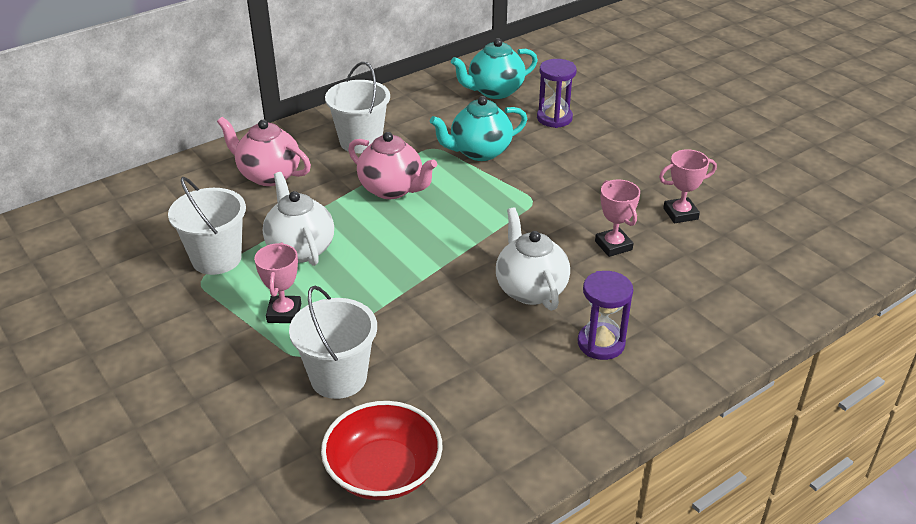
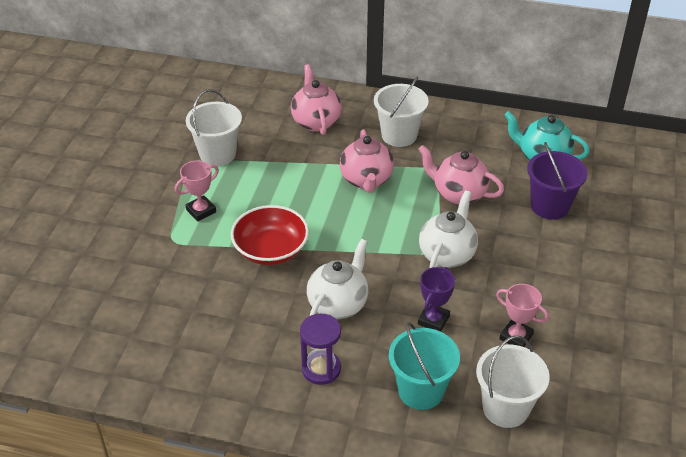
camera: 50 degrees right, 5 degrees up
white teapot [263,172,334,266] -> white teapot moved to [419,190,478,268]
white bucket [289,286,377,399] -> white bucket moved to [476,335,550,428]
red bowl [321,401,442,500] -> red bowl moved to [231,205,309,265]
turquoise teapot [430,96,527,161] -> pink teapot [418,145,504,205]
purple hourglass [537,59,577,128] -> purple bucket [527,142,587,220]
pink trophy [595,180,640,257] -> purple trophy [418,267,455,332]
none -> turquoise bucket [389,322,460,410]

